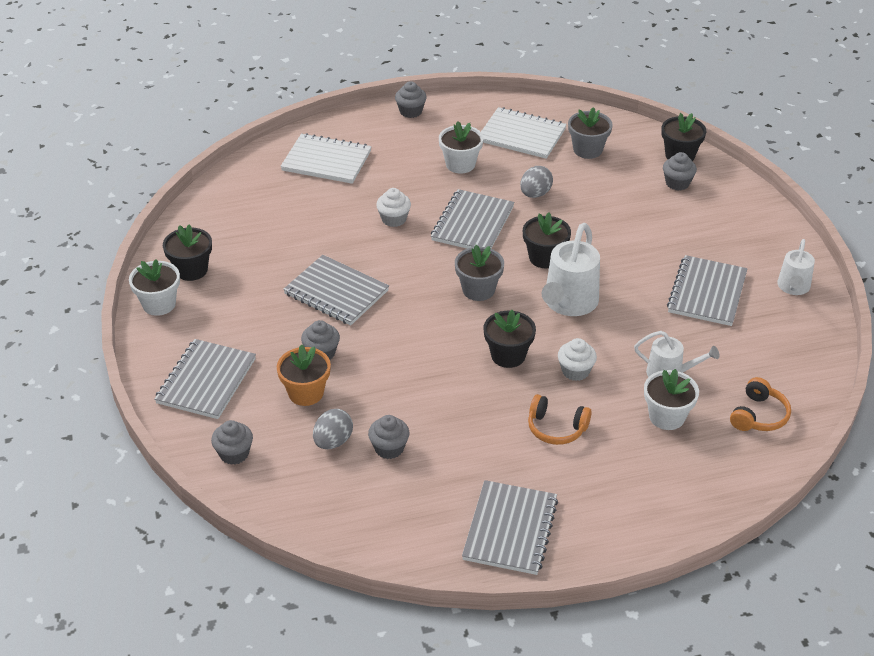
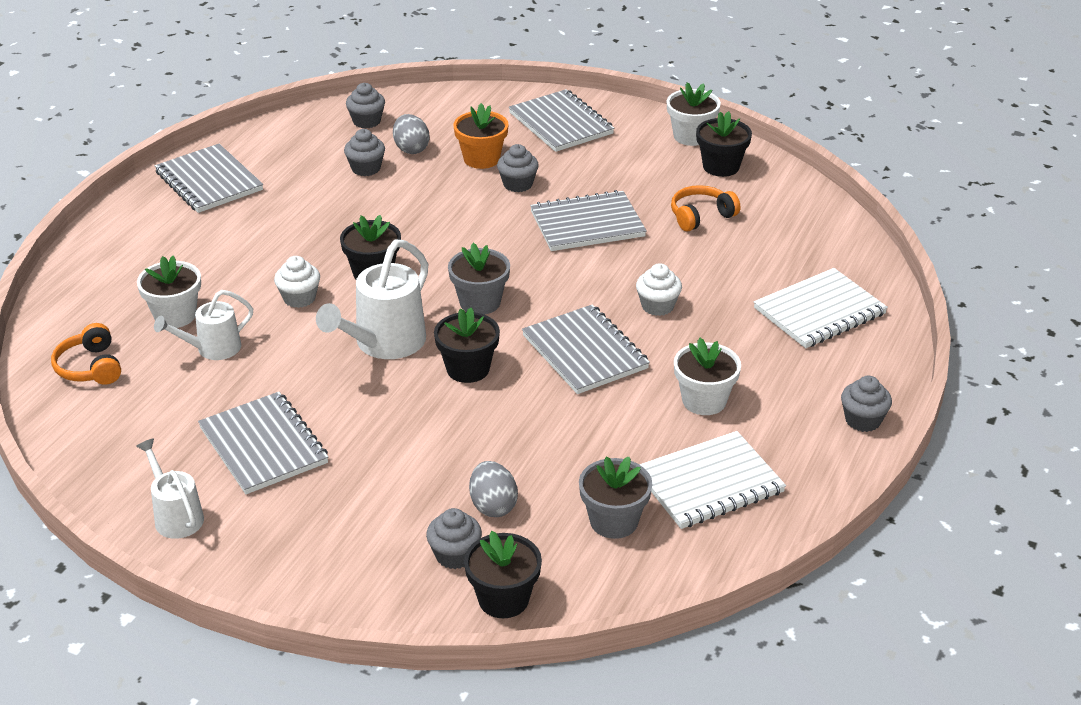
camera: 130 degrees right, 5 degrees down
grey cupcake [211,420,253,465] -> grey cupcake moved to [346,83,385,129]
grey egg [520,166,553,198] -> grey egg moved to [469,461,518,517]
orange headphones [528,394,592,445] -> orange headphones moved to [671,185,740,232]
white watering can [542,223,600,316] -> white watering can turned 120 degrees counterclockwise [316,240,428,359]

